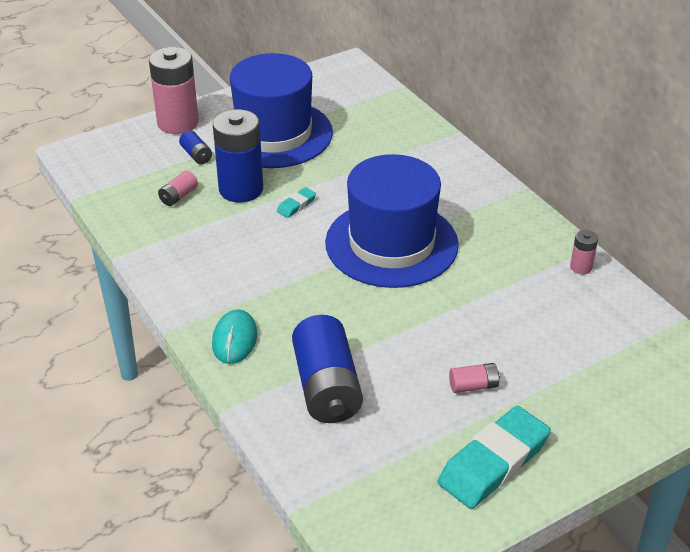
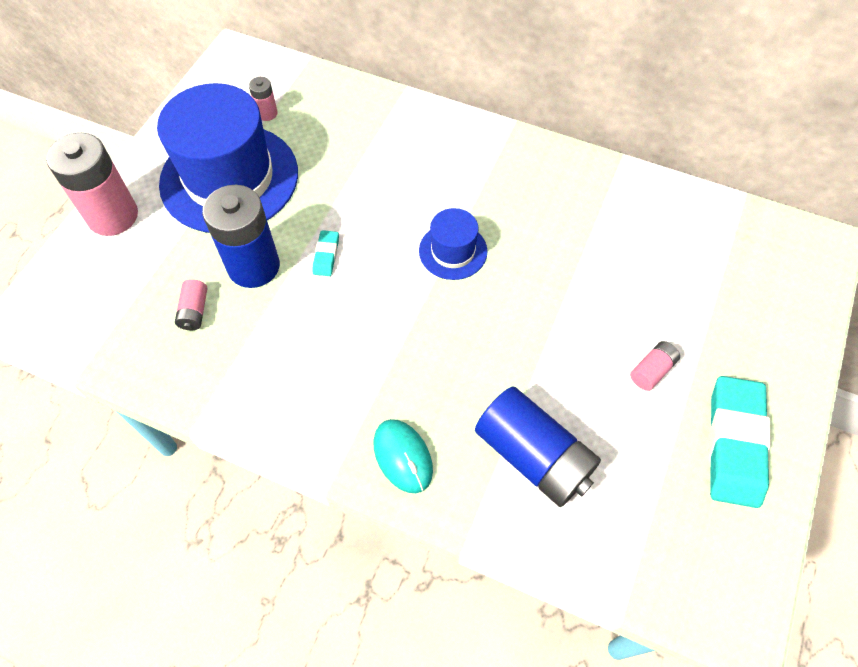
camera: 35 degrees left, 20 degrees up
blue battery [179,130,212,164] -> none
blue hat [325,154,459,288] -> blue hat [419,208,488,280], size x0.47
pink battery [570,230,598,274] -> pink battery moved to [249,77,278,121]

